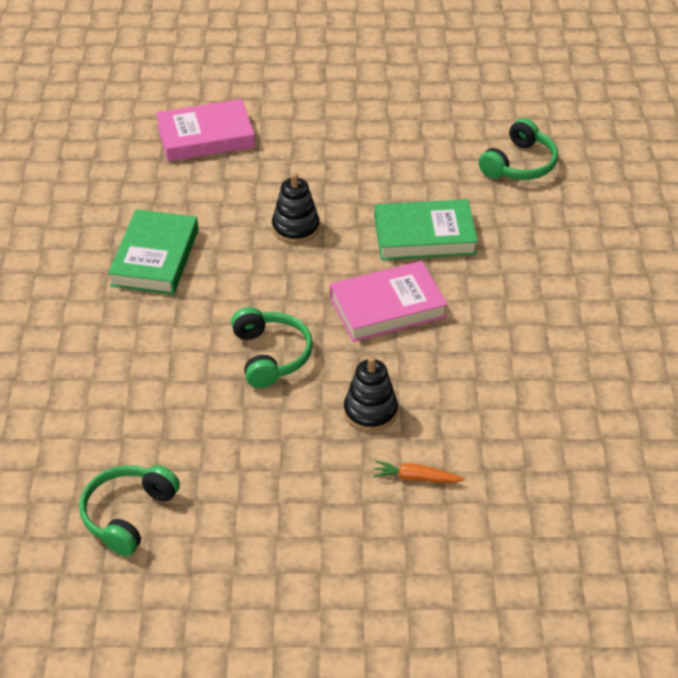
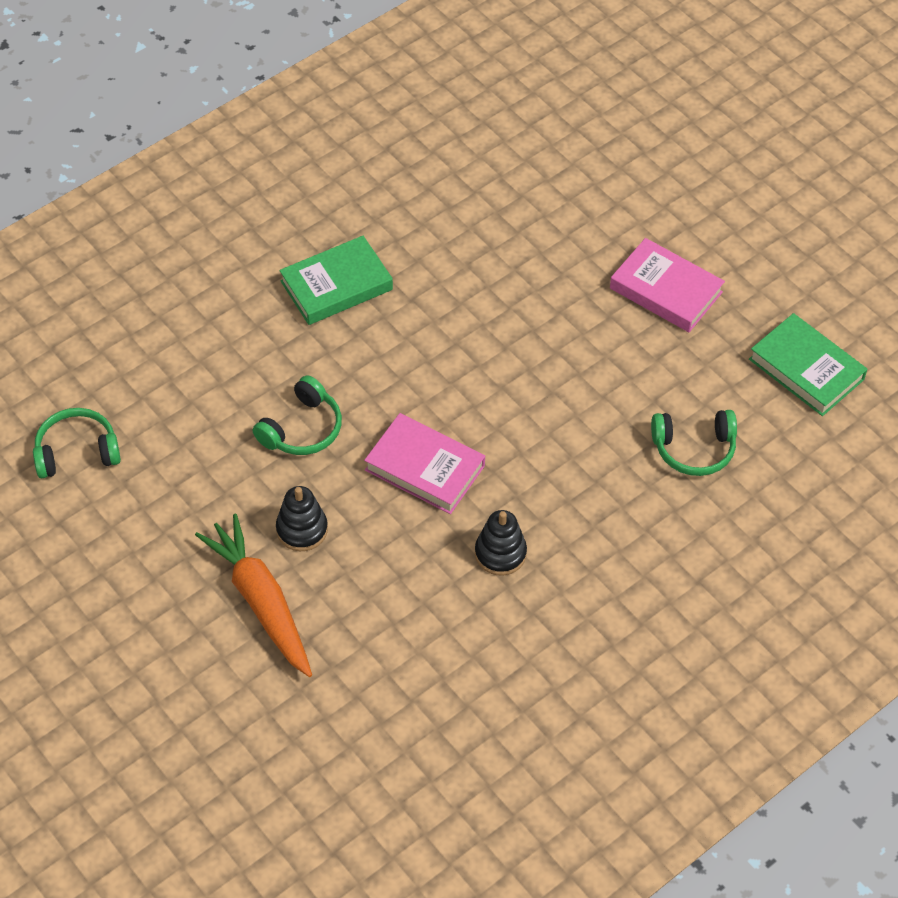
camera: 50 degrees right, 10 degrees up
pink book [156,99,255,162] -> pink book moved to [610,238,725,332]
black stacking toy [272,173,320,244] -> black stacking toy moved to [475,510,527,576]
orange carrot [373,460,465,483] -> orange carrot [195,514,312,677], size x2.36
green book [374,199,478,260] -> green book moved to [749,313,867,416]

